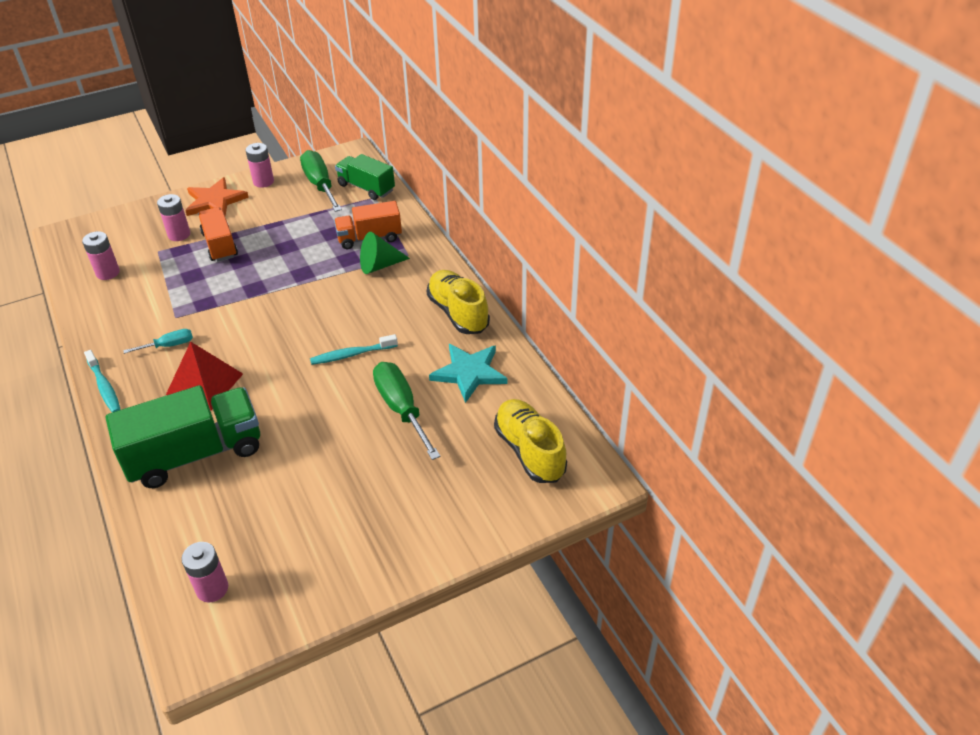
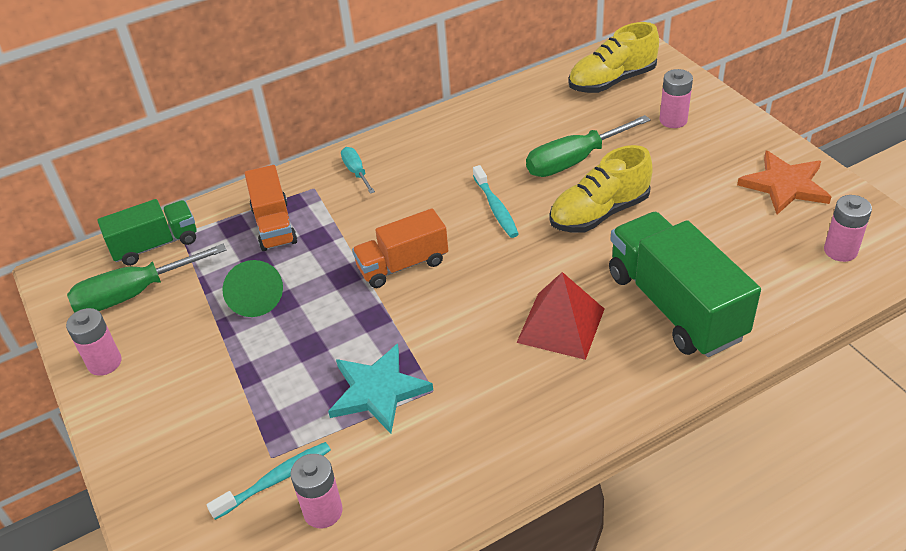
camera: 90 degrees left, 0 degrees up
turquoise toothbrush [84,350,121,412] -> turquoise toothbrush moved to [207,442,331,520]
turquoise screwdriver [123,329,193,354] -> turquoise screwdriver moved to [341,147,375,194]
pink battery [157,194,190,241] -> pink battery moved to [659,69,693,128]
orange star [185,177,249,216] -> orange star moved to [737,151,831,215]
orange truck [198,207,238,262] -> orange truck moved to [352,208,448,288]
green truck [335,154,395,200] -> green truck turned 150 degrees counterclockwise [97,199,197,266]
green cone [360,232,410,274] -> green cone moved to [223,260,283,317]
yellow shoe [427,270,490,334] -> yellow shoe moved to [549,145,653,233]
turquoise star [429,344,507,403] -> turquoise star moved to [328,344,433,434]

